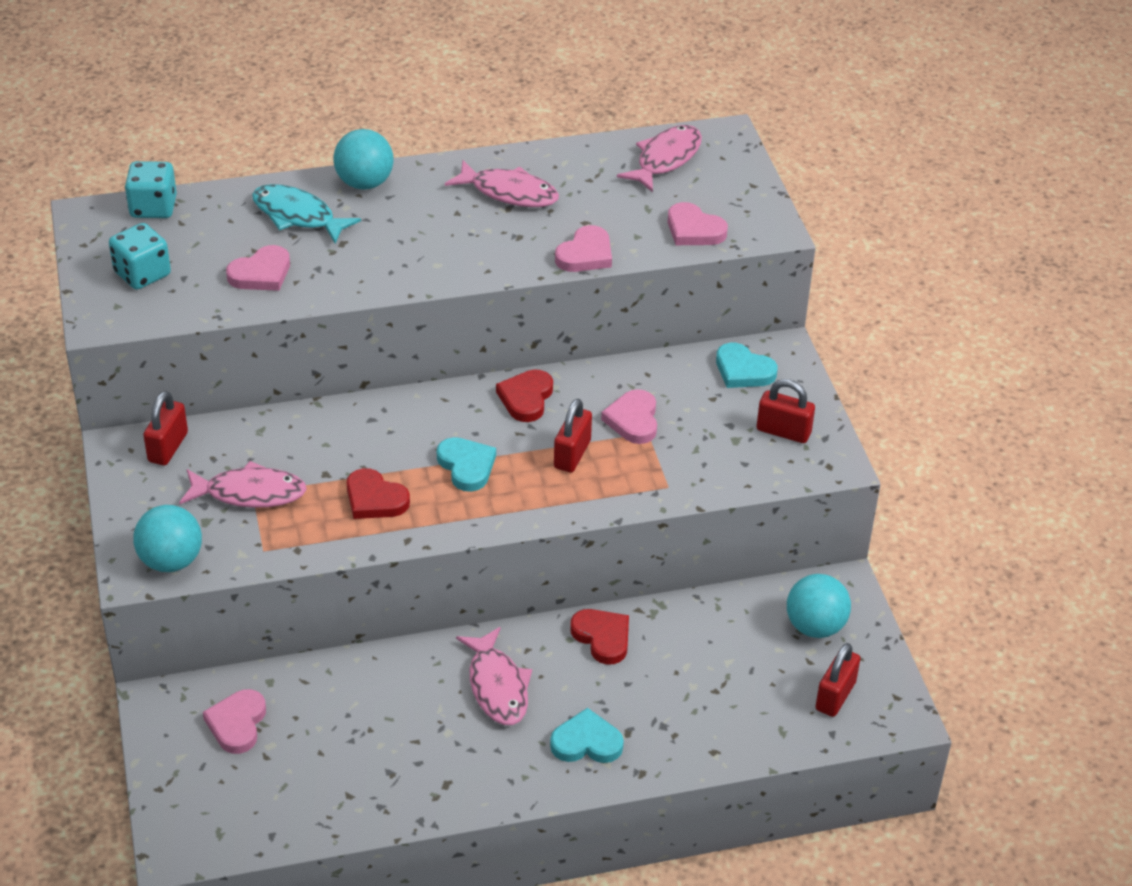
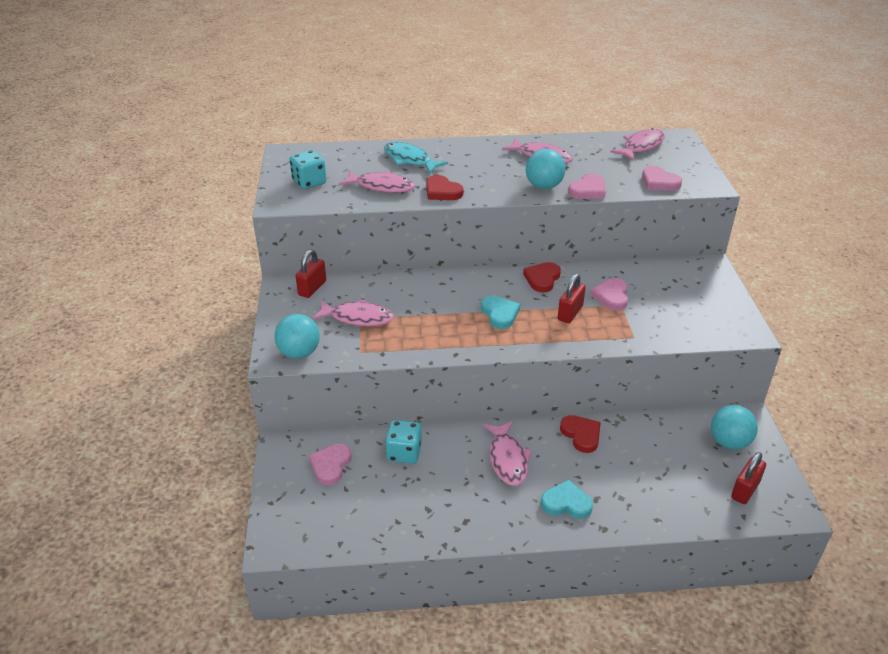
camera: 10 degrees right, 5 degrees down
turquoise dice [125,161,177,218] -> turquoise dice moved to [385,420,422,464]
pink heart [226,245,290,291] -> pink fish [339,170,415,193]
turquoise ball [333,129,394,190] -> turquoise ball moved to [526,149,566,189]
red heart [347,468,410,519] -> red heart moved to [426,175,464,200]
turquoise heart [716,343,778,388] -> none
red padlock [757,379,815,443] -> none

